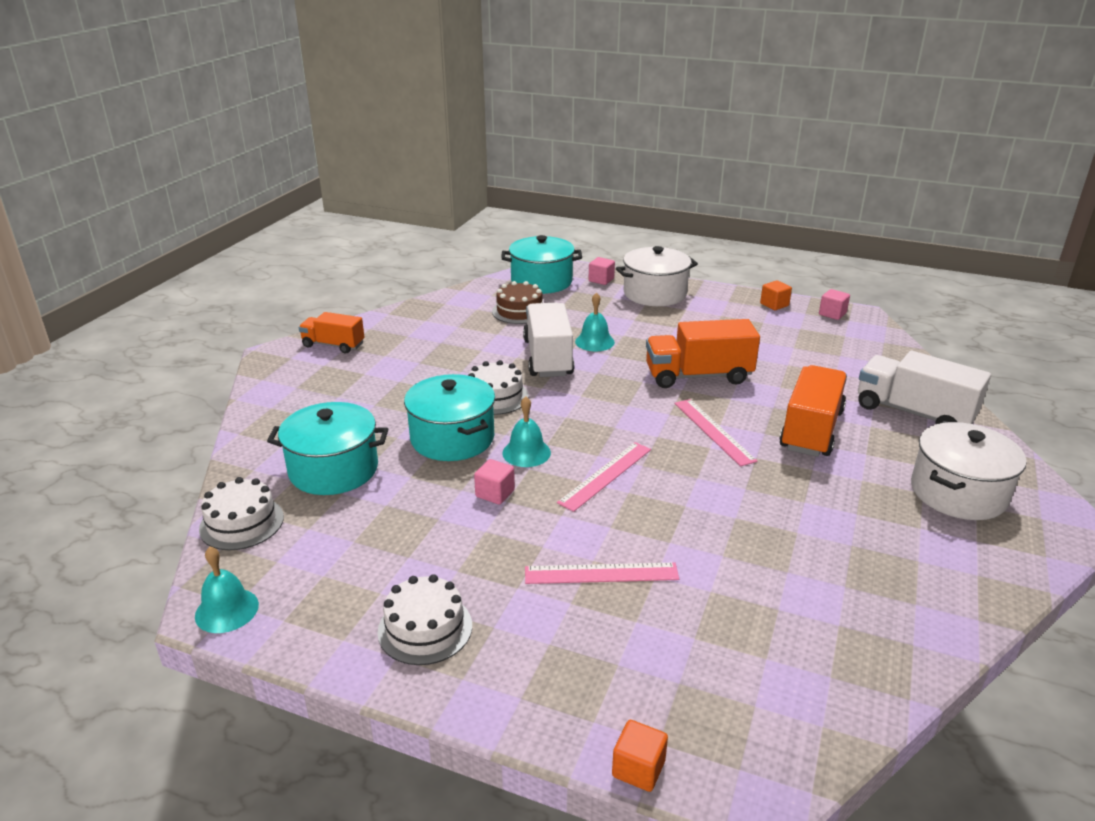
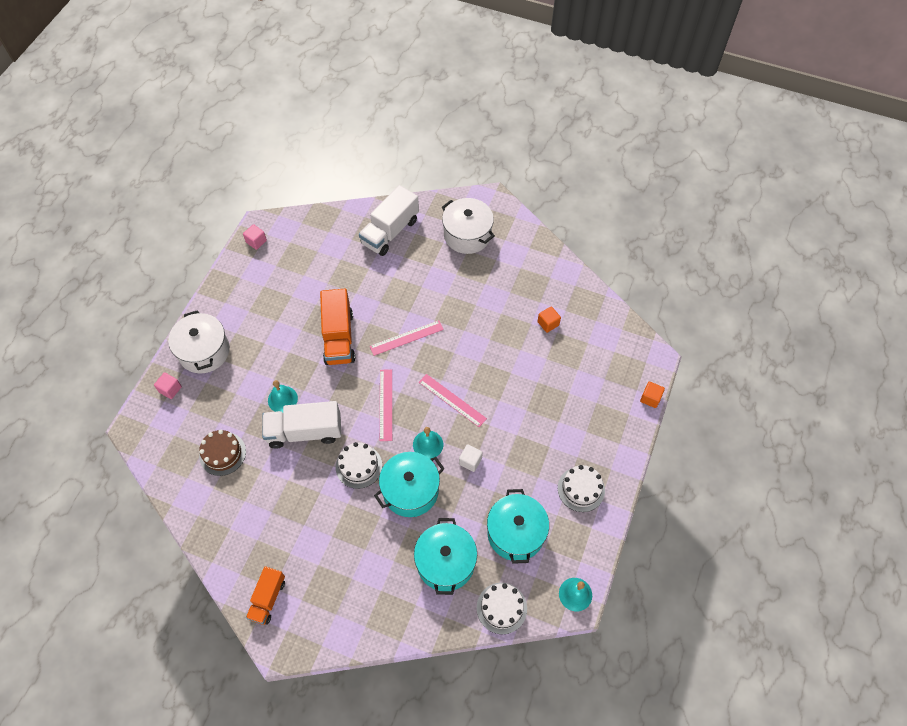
camera: 90 degrees left, 30 degrees up
pink cube [474,459,515,505] -> white cube [459,444,483,472]
turquoise pot [502,235,582,294] -> turquoise pot moved to [487,489,549,564]
pink ruler [525,562,679,584] -> pink ruler moved to [380,369,392,441]
orange cube [760,280,792,310] -> orange cube moved to [537,306,561,333]
orange truck [779,365,847,457] -> none

